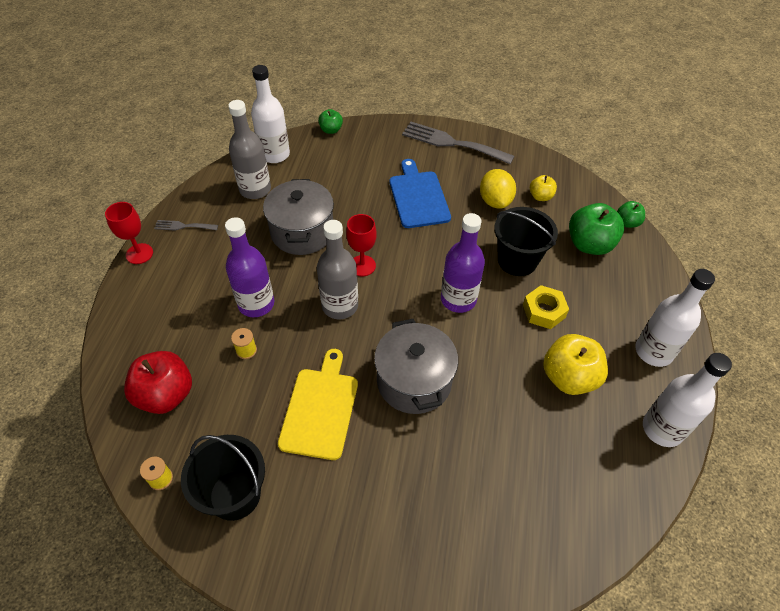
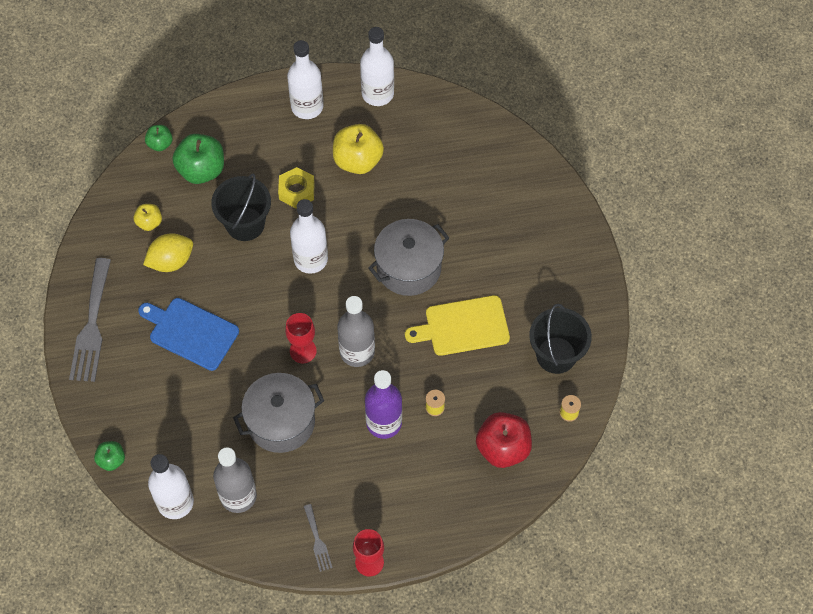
camera: 110 degrees left, 10 degrees up
blue cutting board [390,159,451,228] -> blue cutting board turned 60 degrees clockwise [138,298,239,371]
purple bottle [441,213,485,313] -> white bottle [290,199,328,274]

